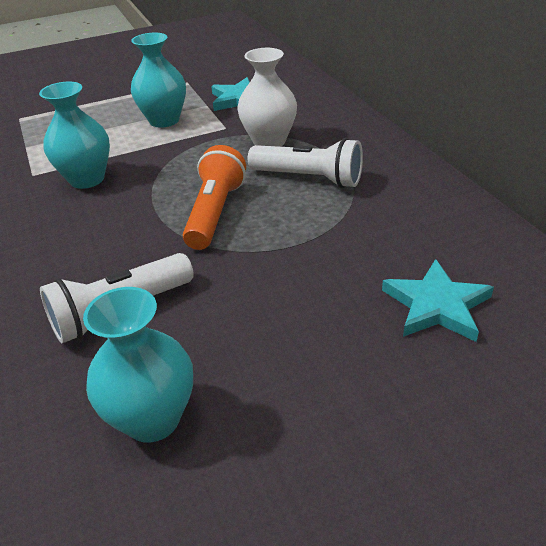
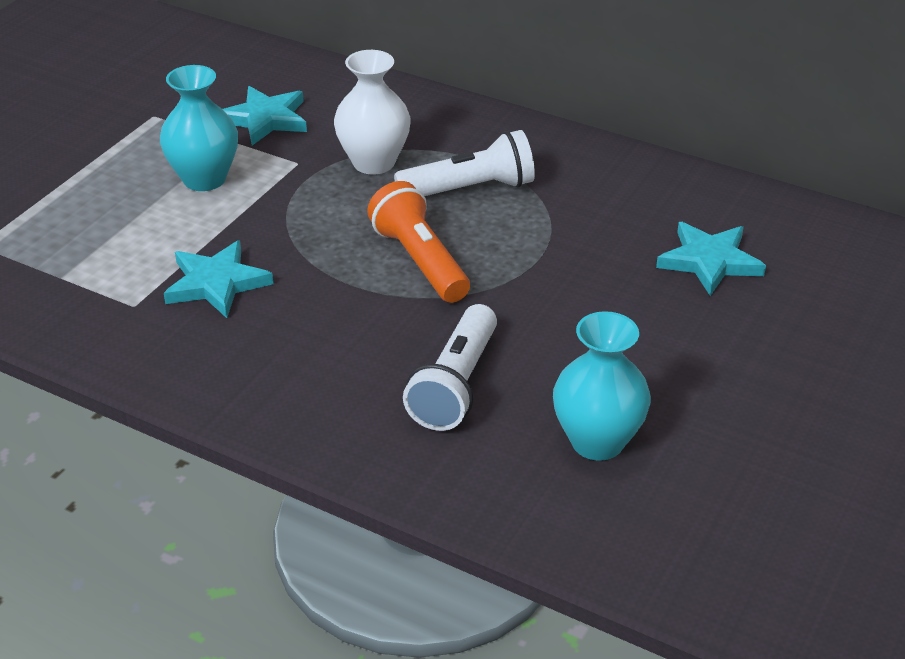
camera: 40 degrees left, 0 degrees up
turquoise vase [39,81,110,189] -> turquoise star [164,240,273,318]

